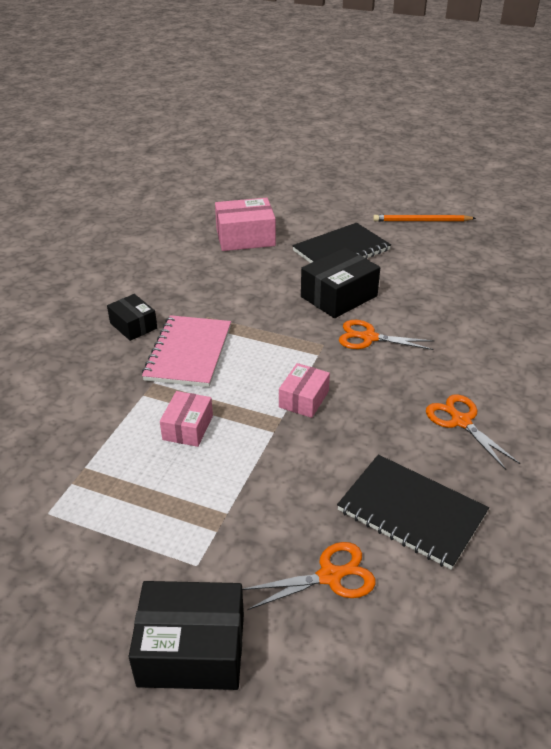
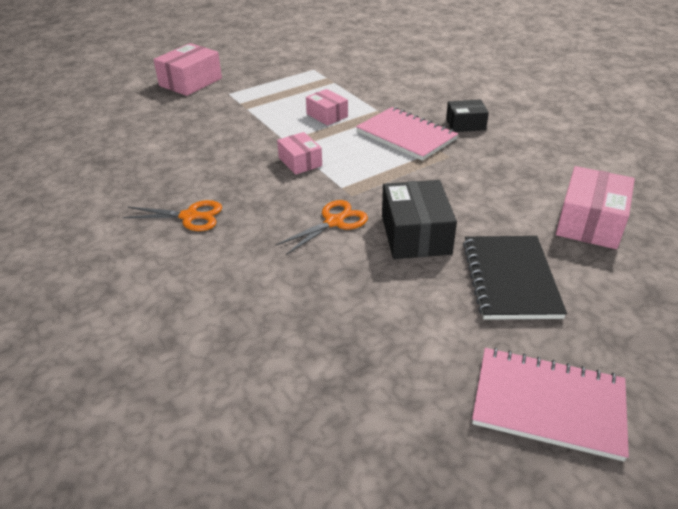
camera: 125 degrees right, 0 degrees up
black box [129,581,244,690] -> pink box [153,43,222,96]
orange scissors [242,542,376,610] -> none
black notebook [337,455,489,570] -> none
orange pencil [373,215,476,222] -> pink notebook [472,348,629,462]

